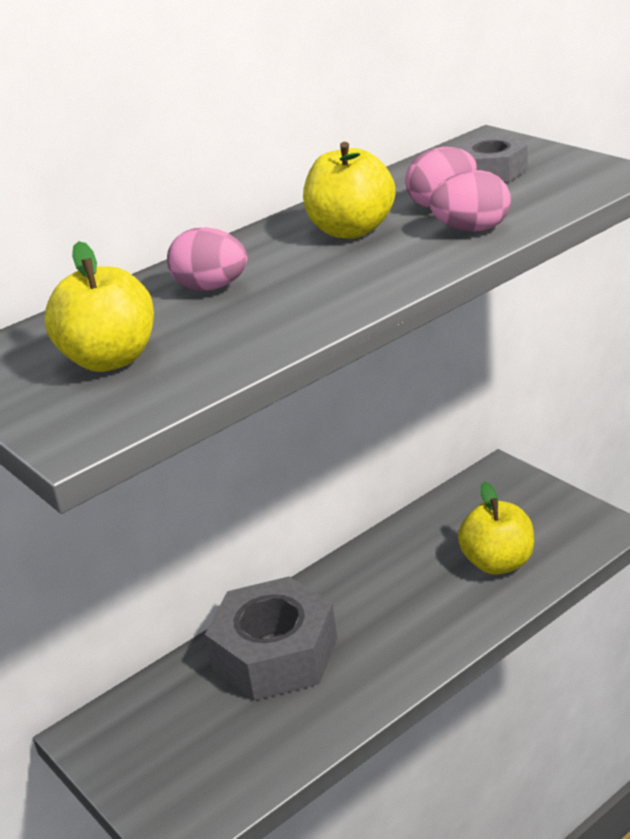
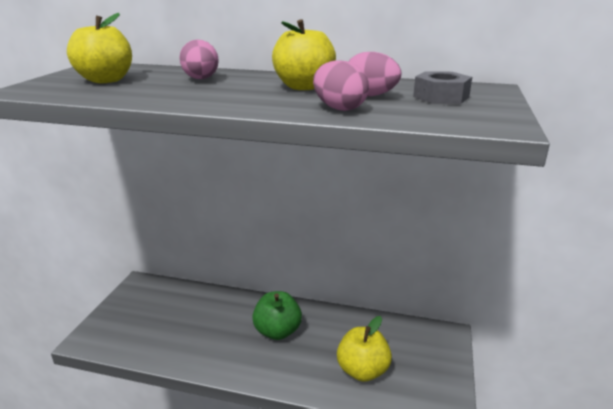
camera: 50 degrees right, 5 degrees down
grey nut [205,576,337,701] -> none
none -> green apple [252,291,302,340]

